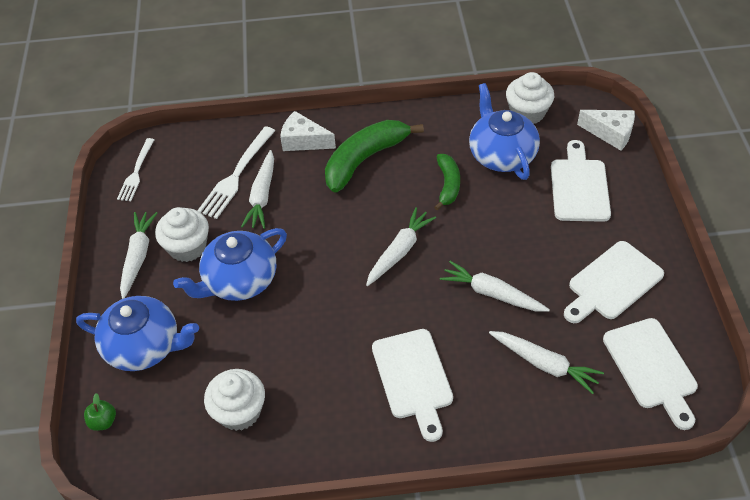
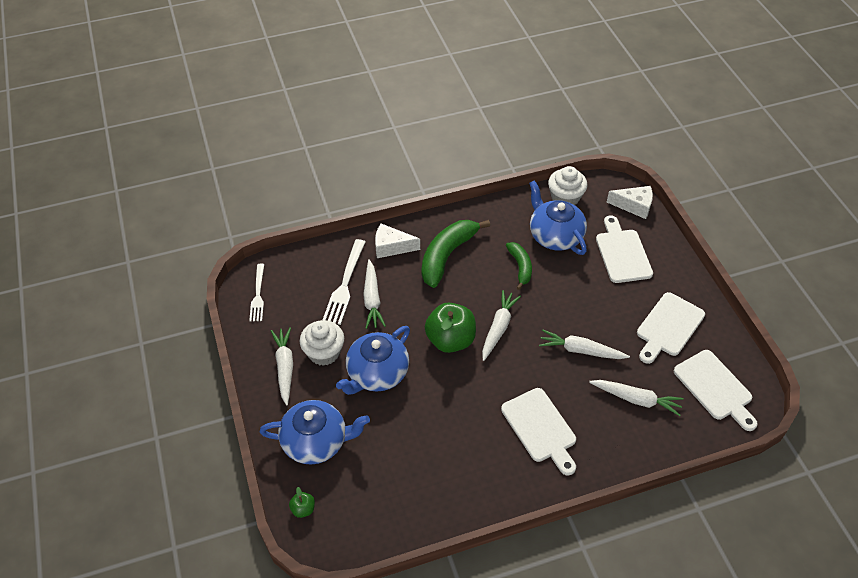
camera: 15 degrees left, 0 degrees up
white cupcake [204,369,265,431] -> none
none -> green apple [425,303,476,353]

